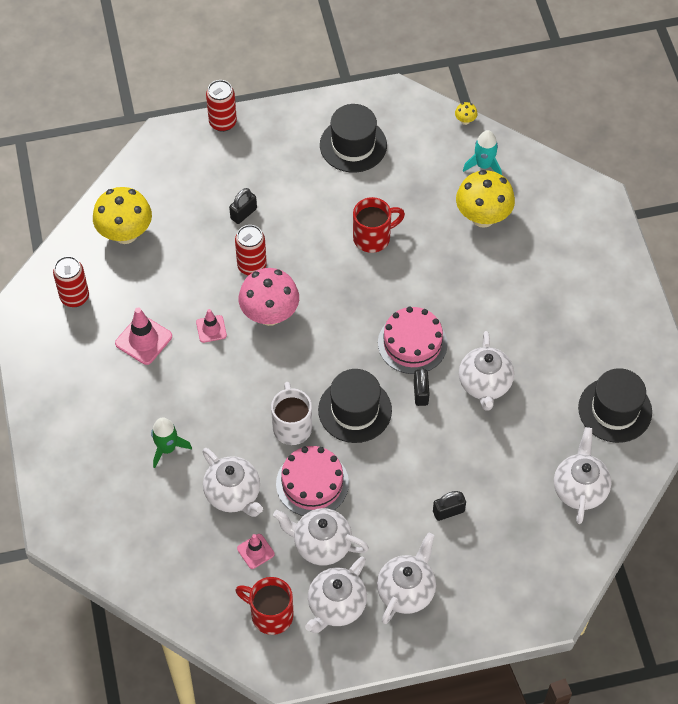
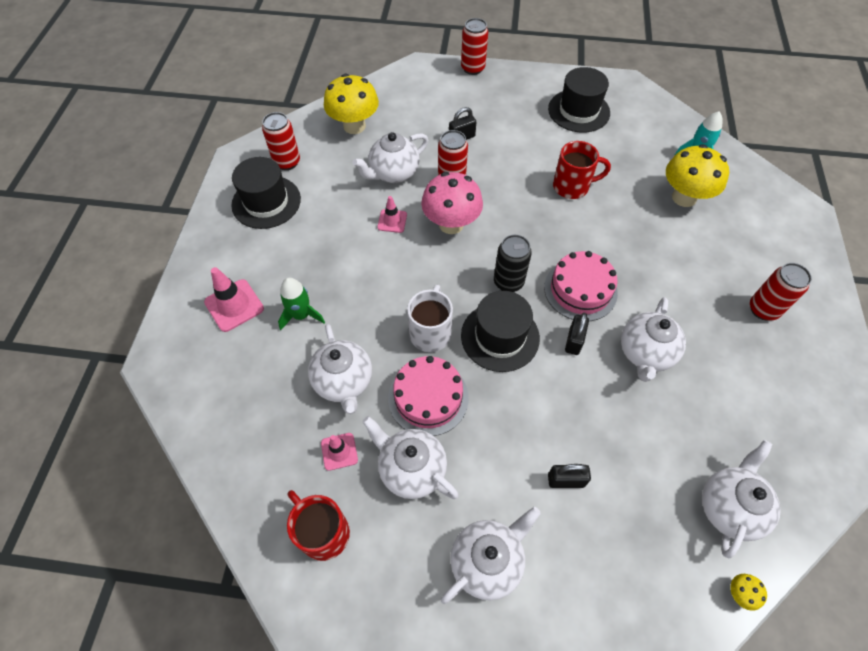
camera: 20 degrees right, 0 degrees up
pink traffic cone [115,308,172,365] -> pink traffic cone moved to [204,267,264,332]
white teapot [305,557,367,633] -> white teapot moved to [352,132,428,183]
yellow mushroom [455,102,477,125] -> yellow mushroom moved to [730,574,767,611]
black hat [578,368,652,443] -> black hat moved to [231,157,301,229]
none -> black can [494,235,532,292]
none -> red can [750,263,812,320]

